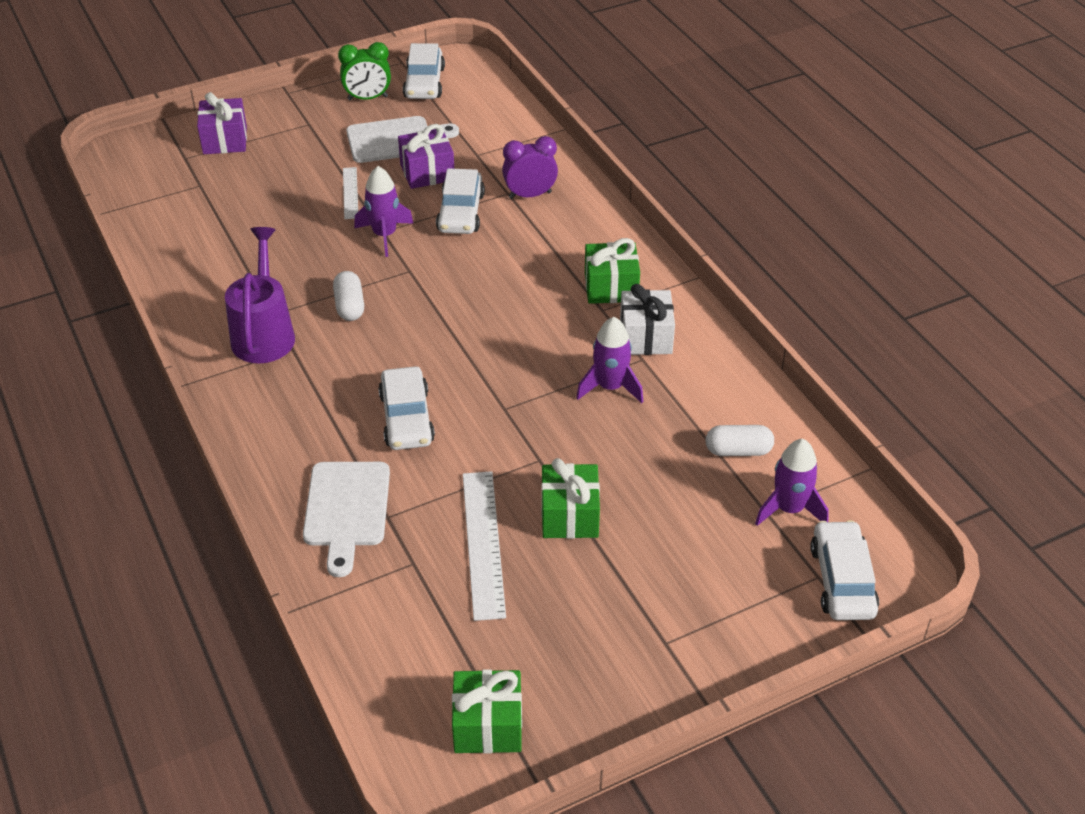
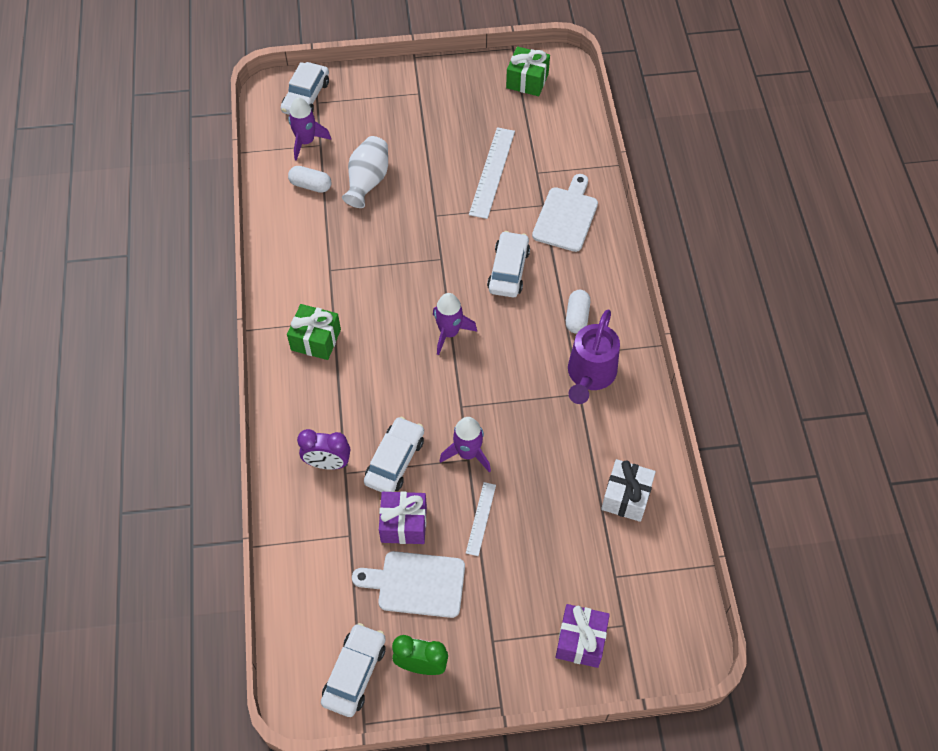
camera: 160 degrees left, 15 degrees up
white capsule [333,271,364,321] -> white capsule moved to [566,290,590,334]
green gift [541,458,600,539] -> none
purple rocket [576,317,643,403] -> purple rocket moved to [433,293,477,355]
white gift [620,284,675,355] -> white gift moved to [601,459,656,522]
none -> white vase [342,136,388,208]

